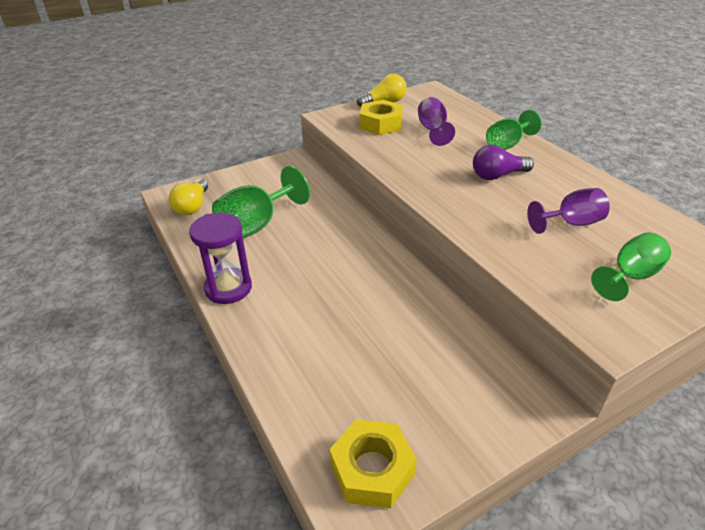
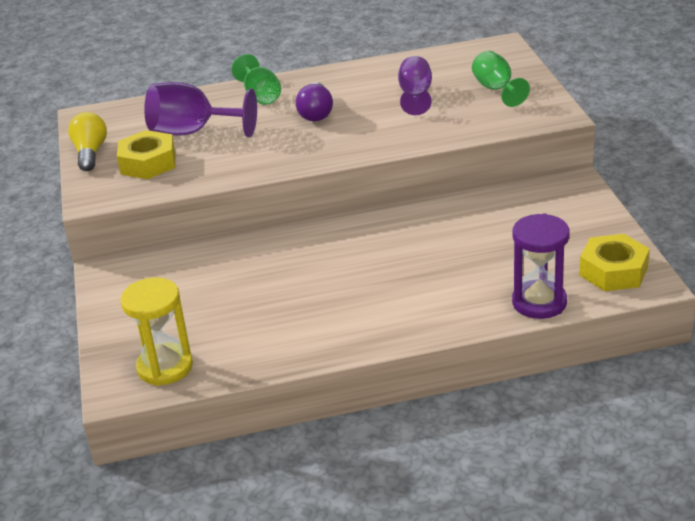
camera: 70 degrees left, 5 degrees down
yellow light bulb [169,179,208,215] -> yellow hourglass [121,277,193,386]
purple hourglass [189,212,252,304] -> purple hourglass moved to [512,213,570,319]
green goblet [212,166,310,238] -> none
purple goblet [418,97,455,146] -> purple goblet [144,82,257,137], size x1.52

